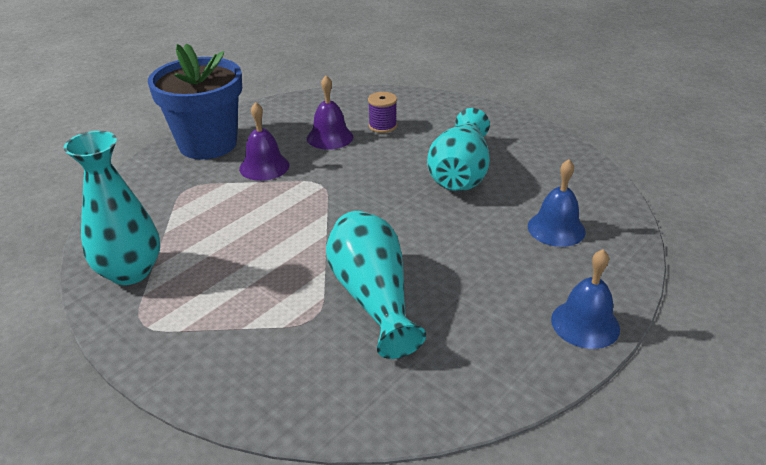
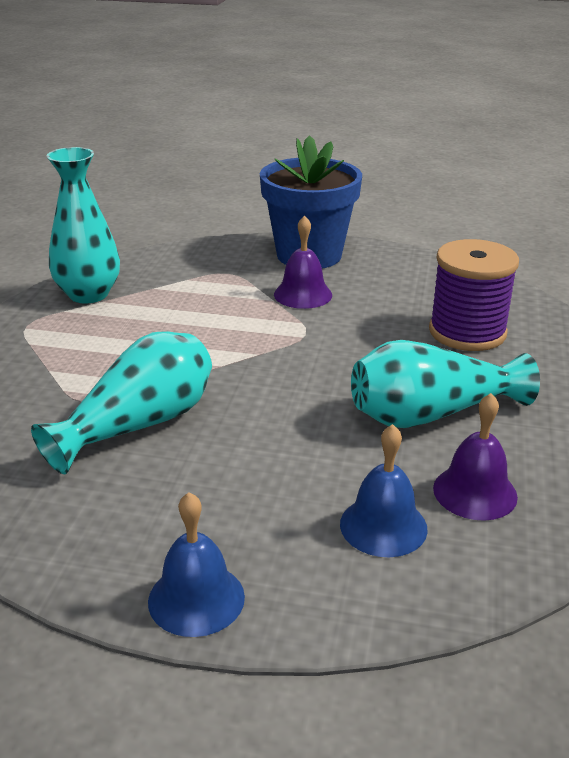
camera: 60 degrees right, 5 degrees down
purple bell [307,75,353,150] -> purple bell moved to [433,393,518,521]
purple spool [368,92,397,133] -> purple spool [429,239,519,351], size x1.95

